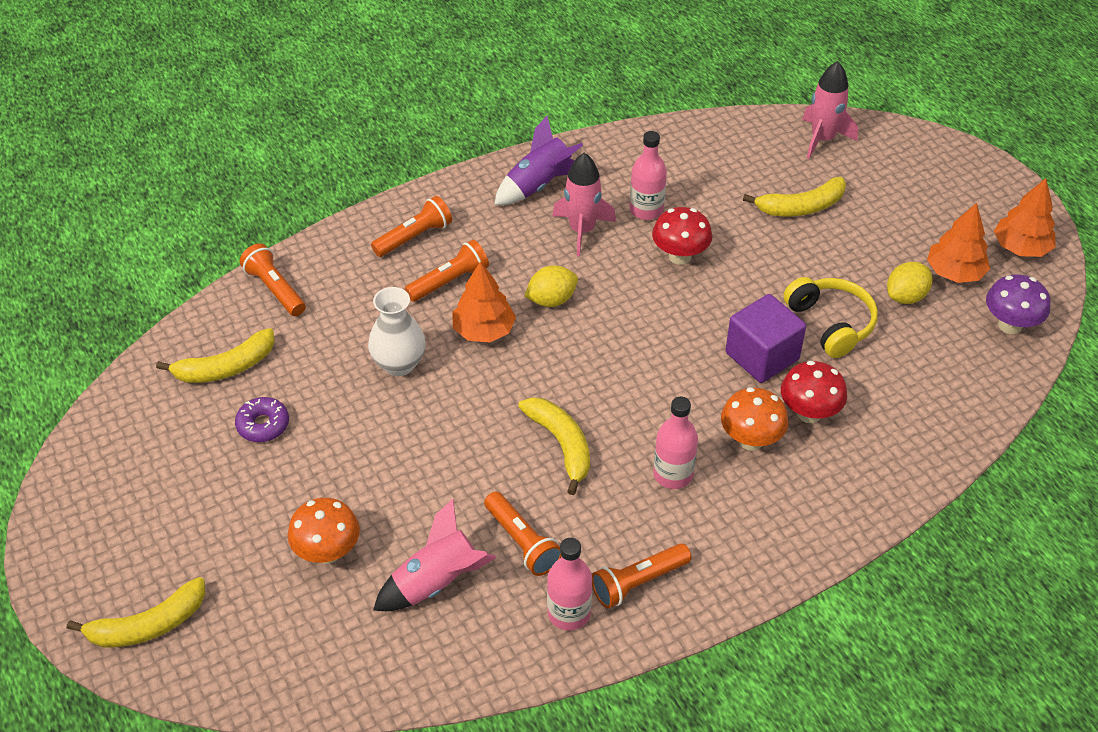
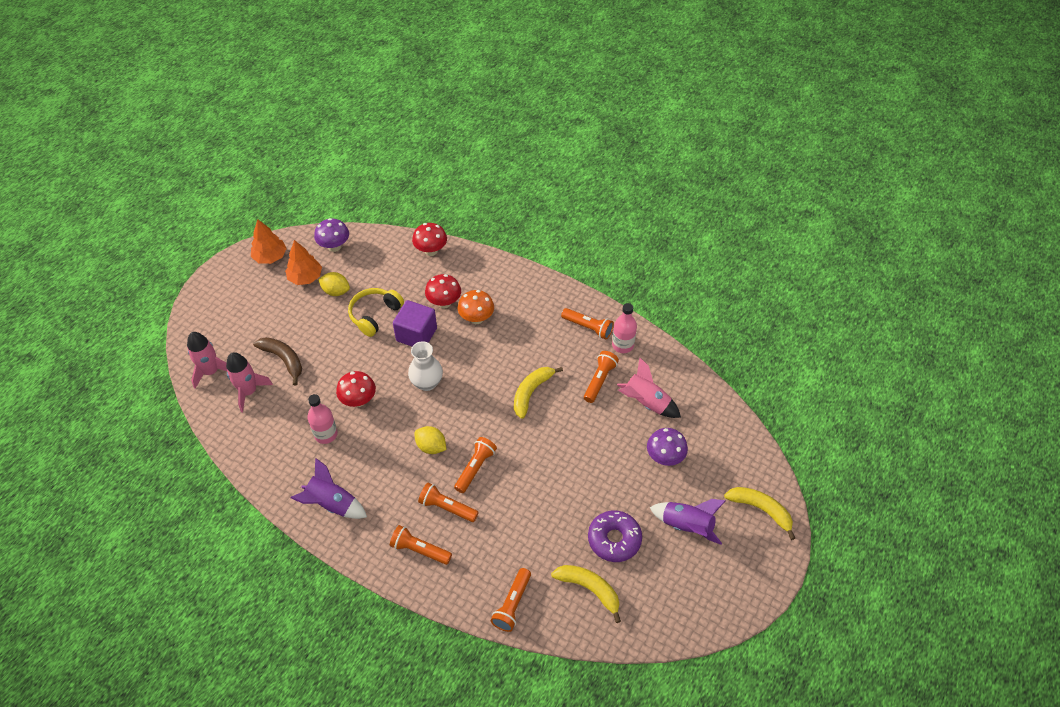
camera: 120 degrees left, 5 degrees up
purple donut [235,397,289,442] -> purple donut [588,510,642,562], size x1.56
orange mushroom [288,498,360,564] -> purple mushroom [647,428,688,466]
white vase [368,287,426,376] -> white vase moved to [408,341,443,391]
orange tree [452,261,516,343] -> orange flashlight [454,437,497,493]
pink rocket [552,153,616,257] -> pink rocket moved to [226,352,273,412]
pink bottle [653,397,698,489] -> none
yellow banana [743,177,846,216] -> brown banana [253,337,302,386]
none -> red mushroom [412,223,447,256]
none -> purple rocket [650,499,726,545]

